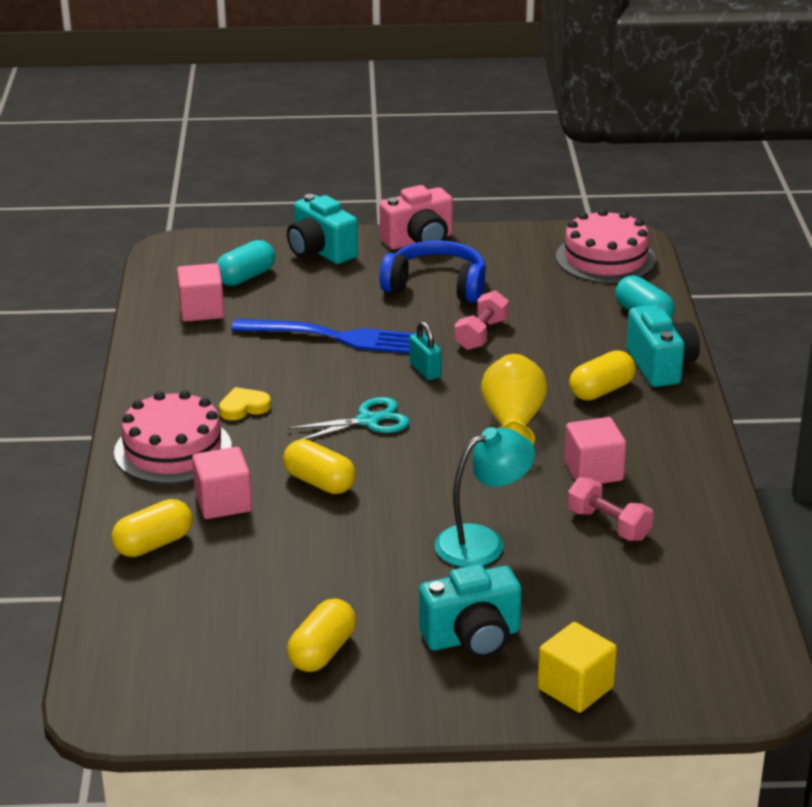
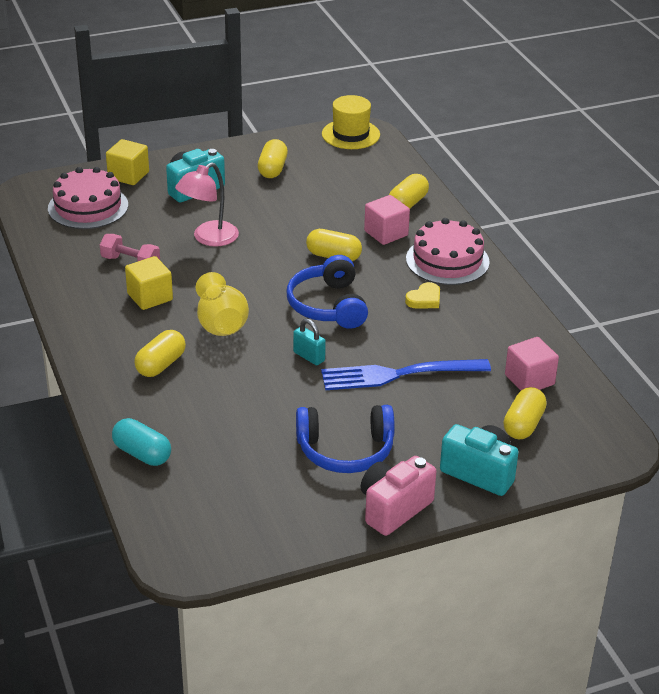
camera: 160 degrees right, 5 degrees up
turquoise capsule [216,240,275,286] -> yellow capsule [503,387,547,439]
turquoise scissors [287,397,409,440] -> blue headphones [287,255,368,329]
turquoise lamp [434,427,535,567] -> pink lamp [175,162,239,246]
pink dumbbell [455,290,509,350] -> none
pink cake [556,209,656,283] -> pink cake moved to [48,167,128,229]
pink cube [564,417,626,484] -> yellow cube [125,256,173,310]
turquoise camera [627,305,700,387] -> none
none -> yellow hat [322,95,380,149]

